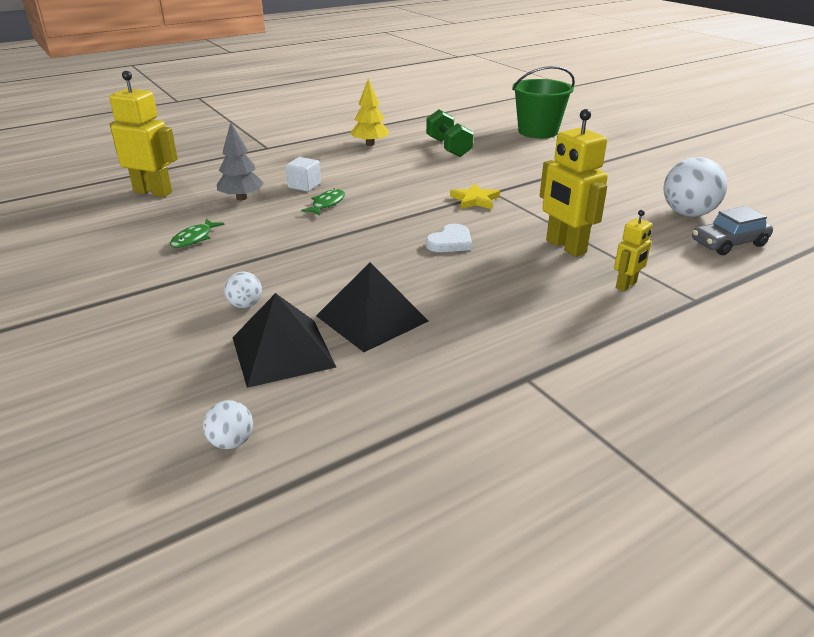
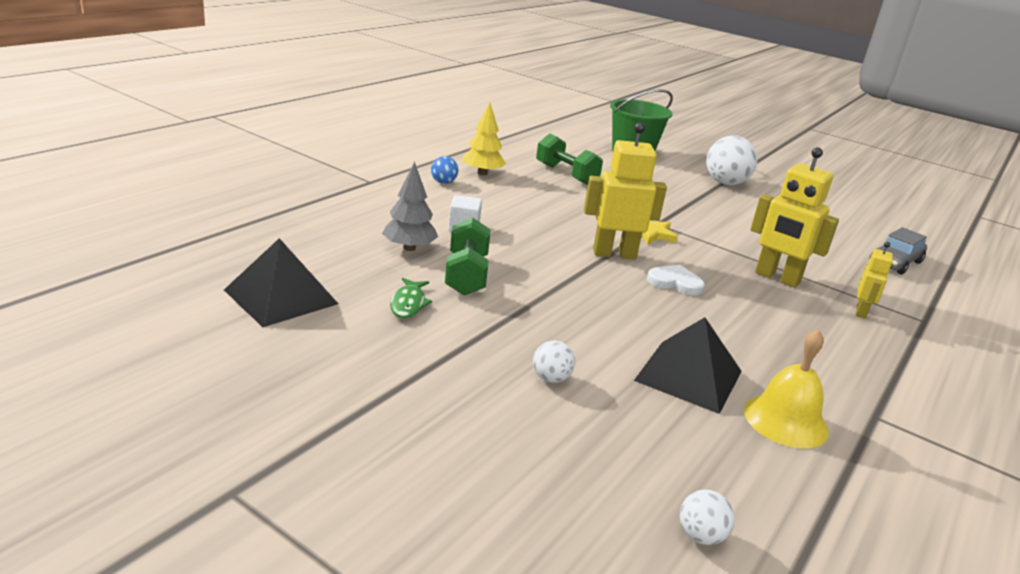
camera: 25 degrees left, 5 degrees down
yellow robot [109,71,178,197] -> yellow robot moved to [584,123,667,259]
black pyramid [232,293,336,388] -> black pyramid moved to [224,238,338,327]
green fish [301,189,345,215] -> none
white heart [426,224,472,252] -> white heart turned 90 degrees counterclockwise [647,265,705,295]
white ball [663,157,727,217] -> white ball moved to [706,136,757,185]
none -> blue ball [431,156,459,184]
none -> green dumbbell [445,217,491,295]
none -> yellow bell [744,329,829,448]

